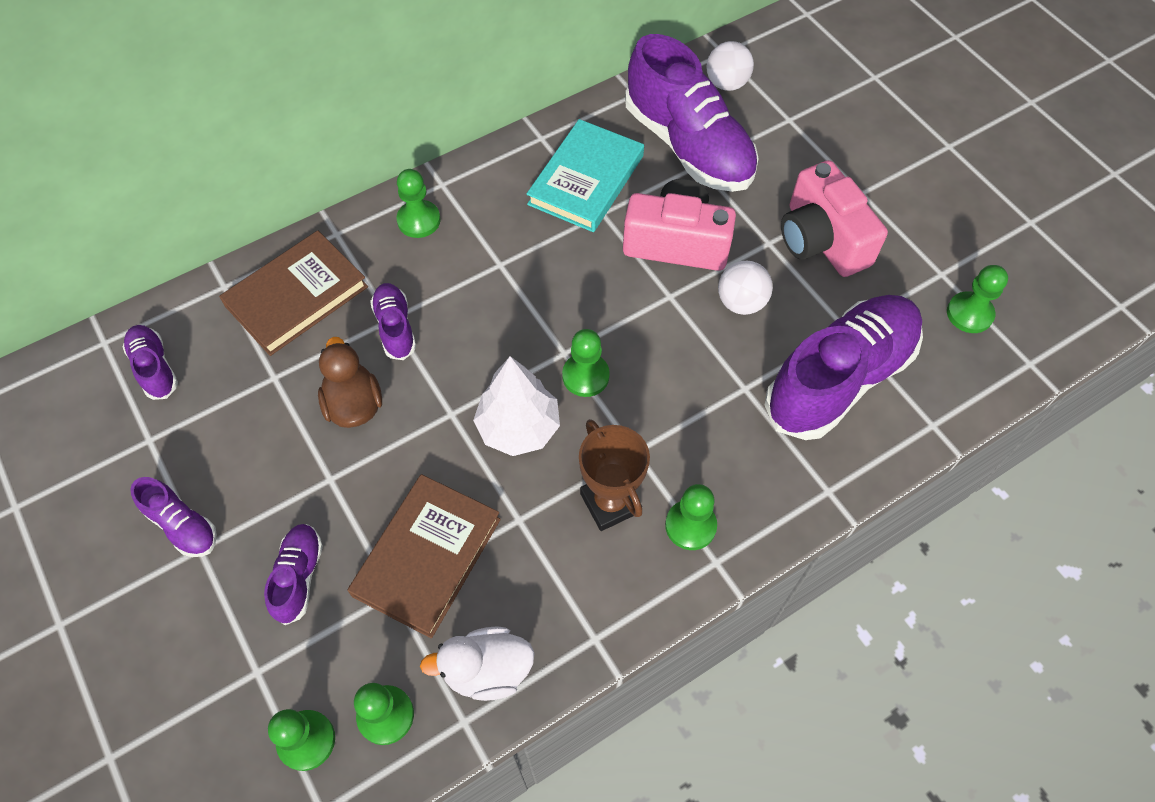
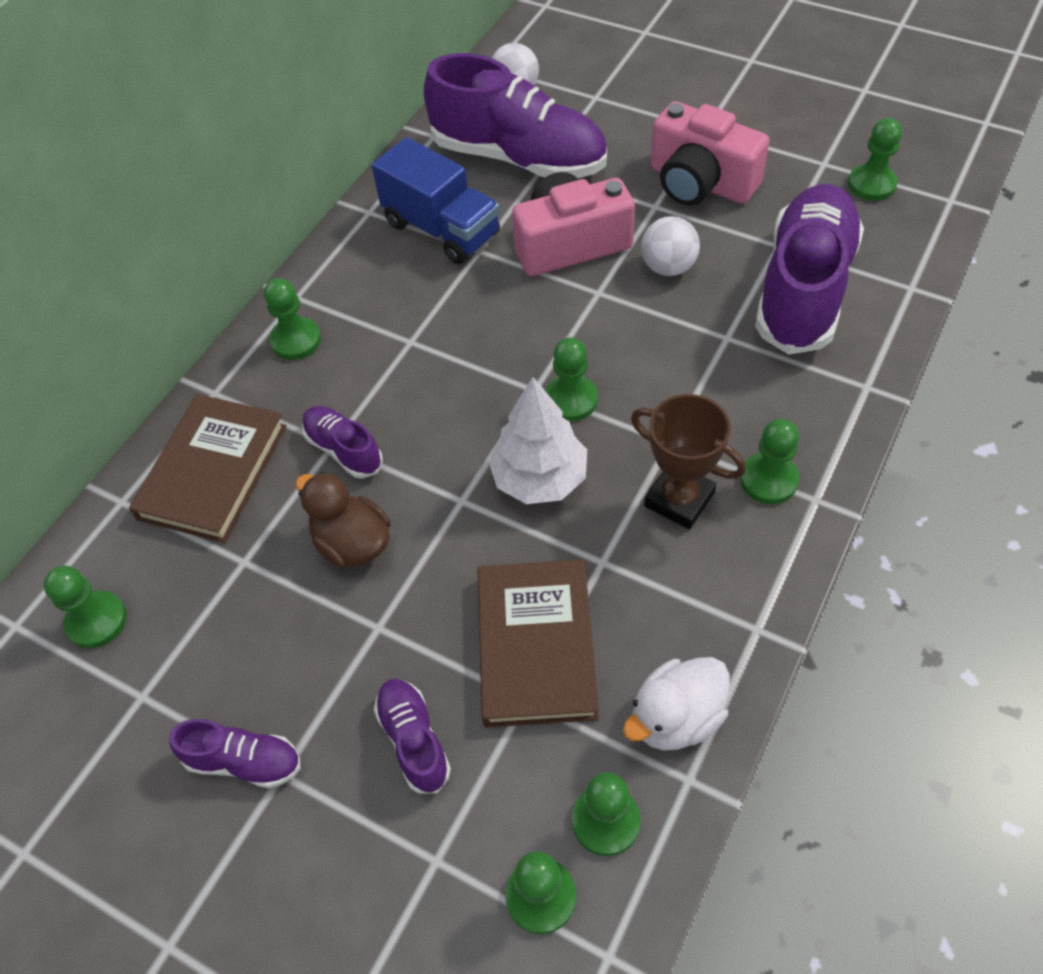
camera: 25 degrees left, 5 degrees down
purple shoe [123,325,178,400] -> green pawn [43,566,127,648]
turquoise book [527,119,644,232] -> blue truck [372,137,500,264]

